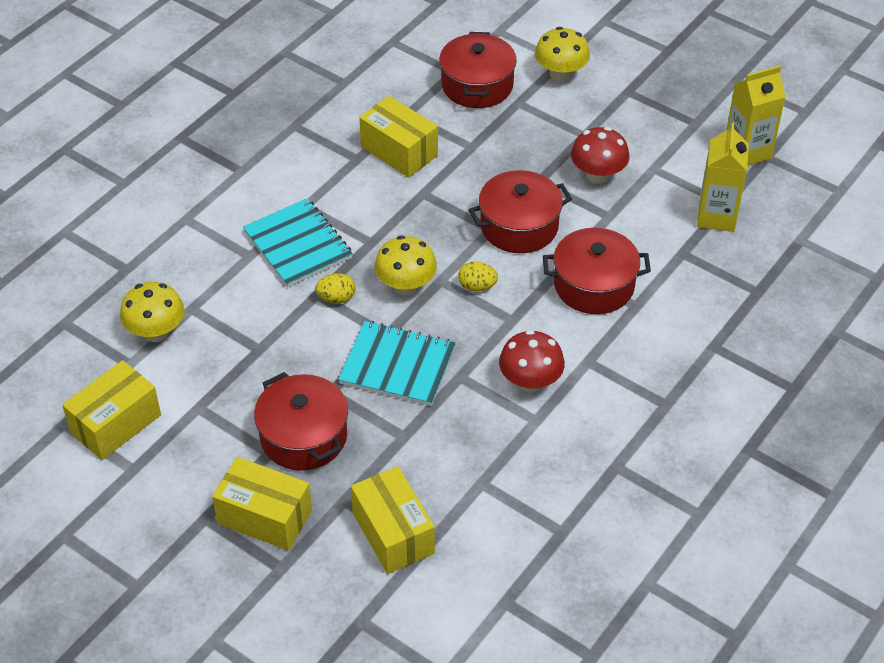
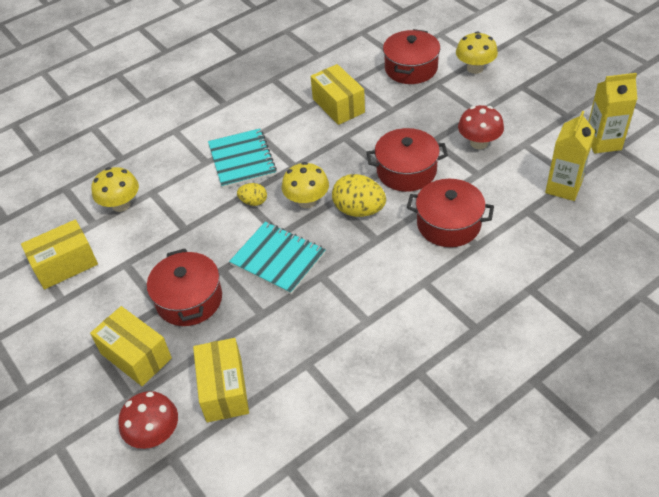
camera: 20 degrees right, 0 degrees up
yellow egg [458,261,498,291] -> yellow egg [332,174,386,217], size x1.81
red mushroom [499,330,565,392] -> red mushroom moved to [118,391,178,449]

